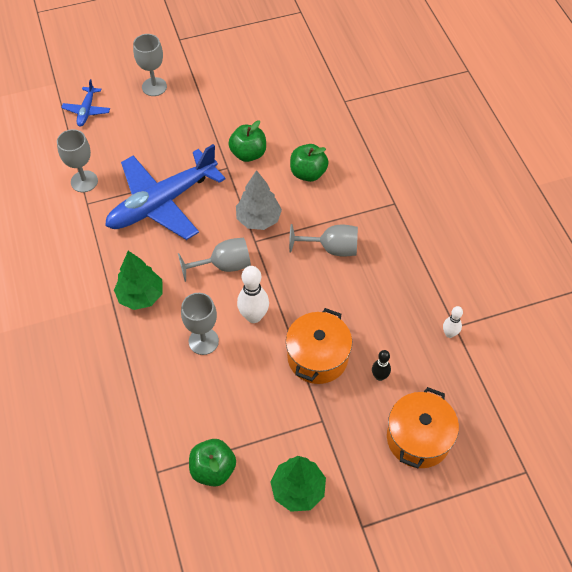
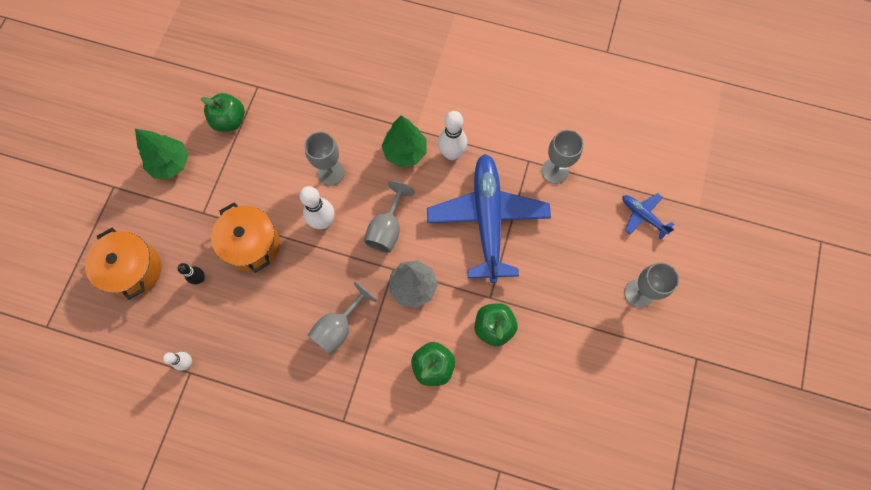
camera: 125 degrees right, 15 degrees up
none -> white bowling pin [438,111,467,160]

